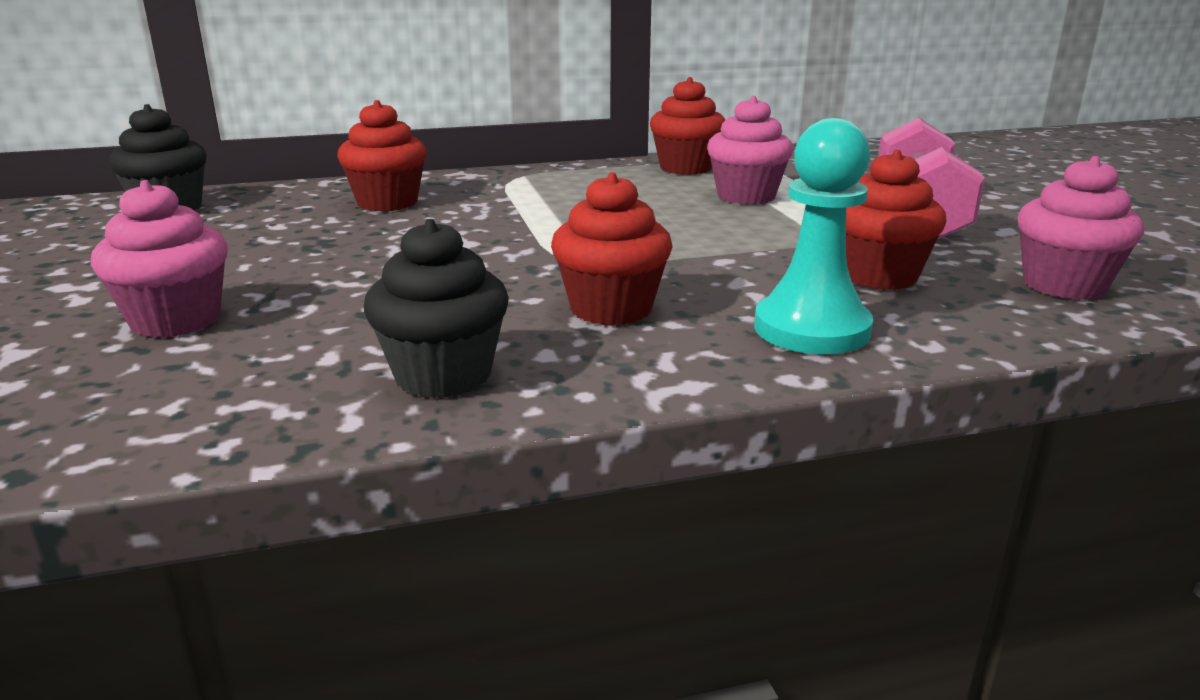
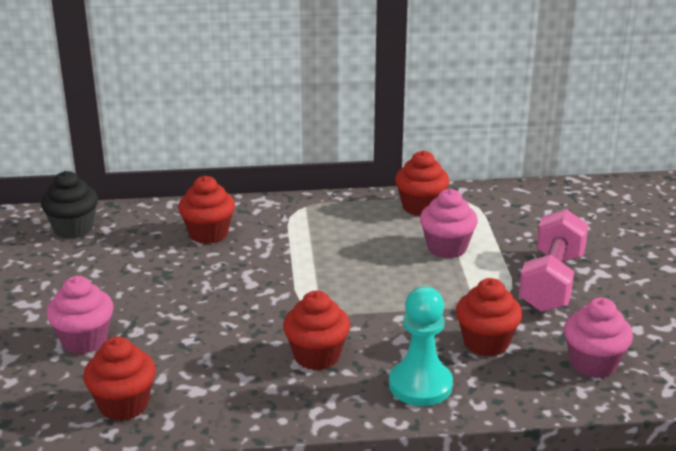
camera: 10 degrees right, 5 degrees up
black cupcake [364,219,509,398] -> none
none -> red cupcake [83,337,156,421]

